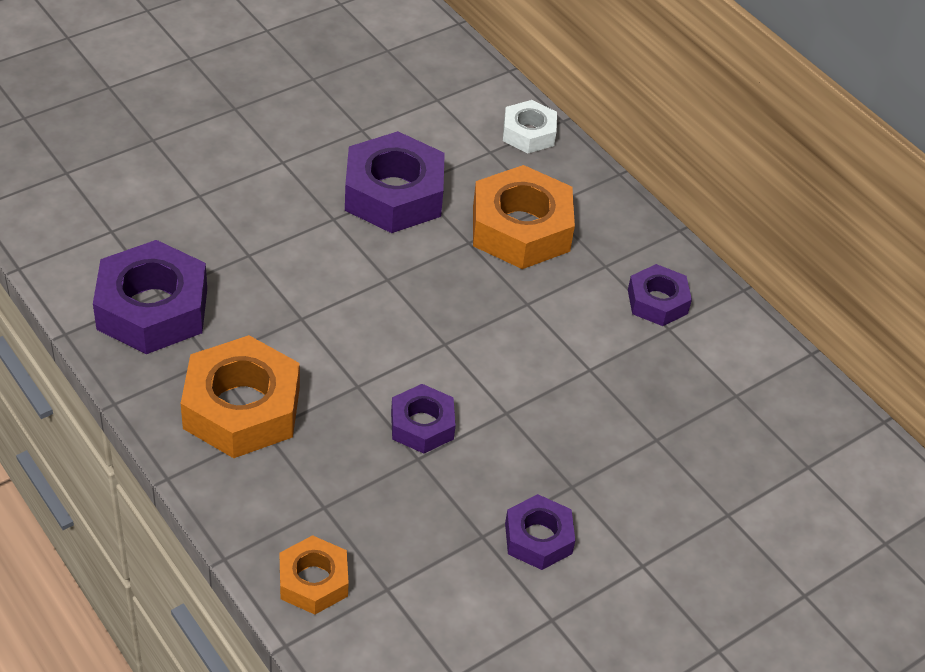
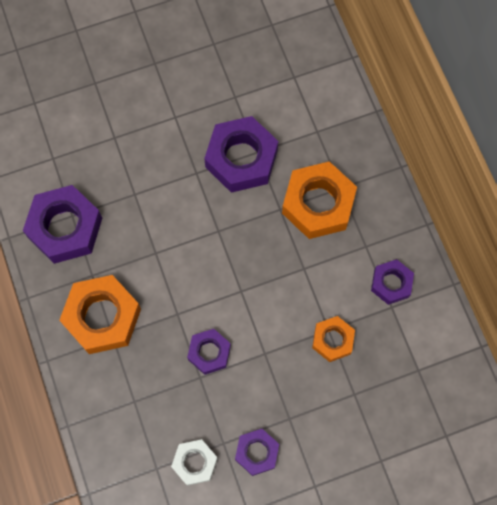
camera: 20 degrees right, 25 degrees up
orange nut [279,535,349,614] -> orange nut moved to [312,316,355,362]
white nut [503,100,557,153] -> white nut moved to [171,439,218,486]

